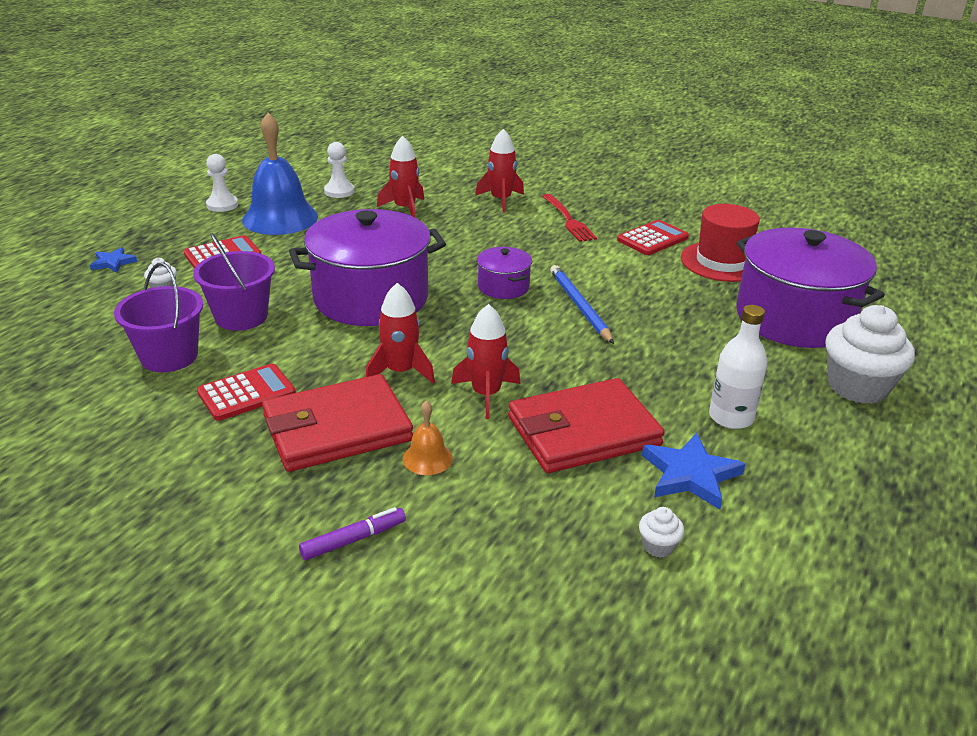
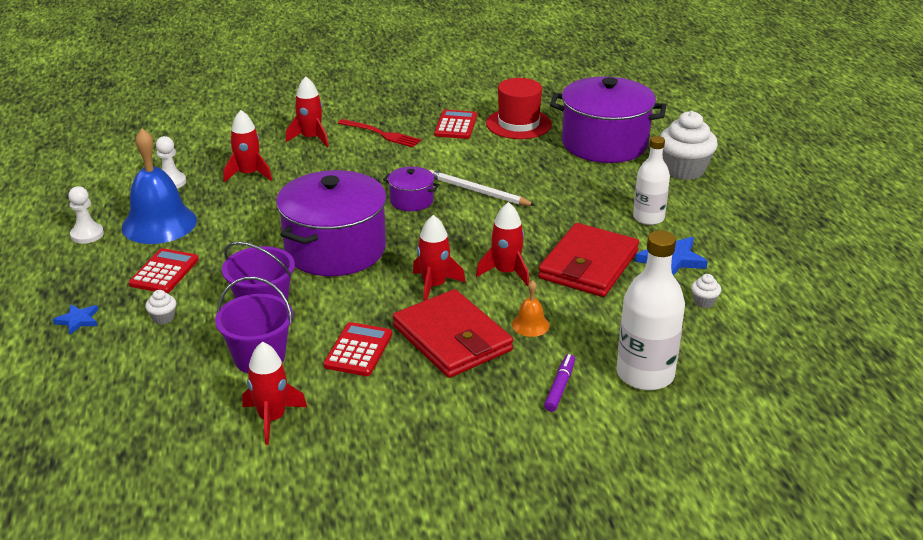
camera: 40 degrees left, 0 degrees up
red wallet [262,374,413,472] -> red wallet turned 60 degrees counterclockwise [393,289,513,378]
blue pencil [550,265,614,344] -> white pencil [429,170,536,206]
none -> red rocket [242,342,307,445]
none -> white bottle [616,231,685,390]

